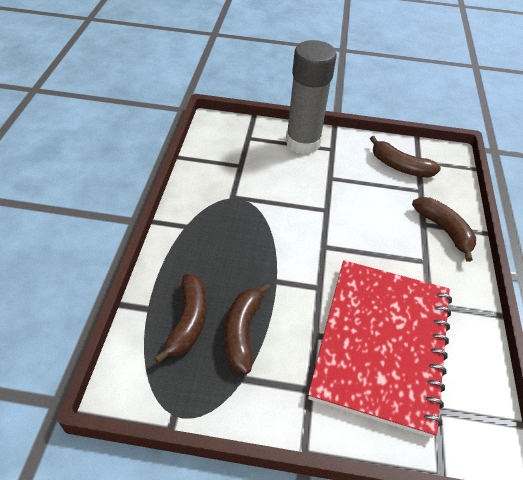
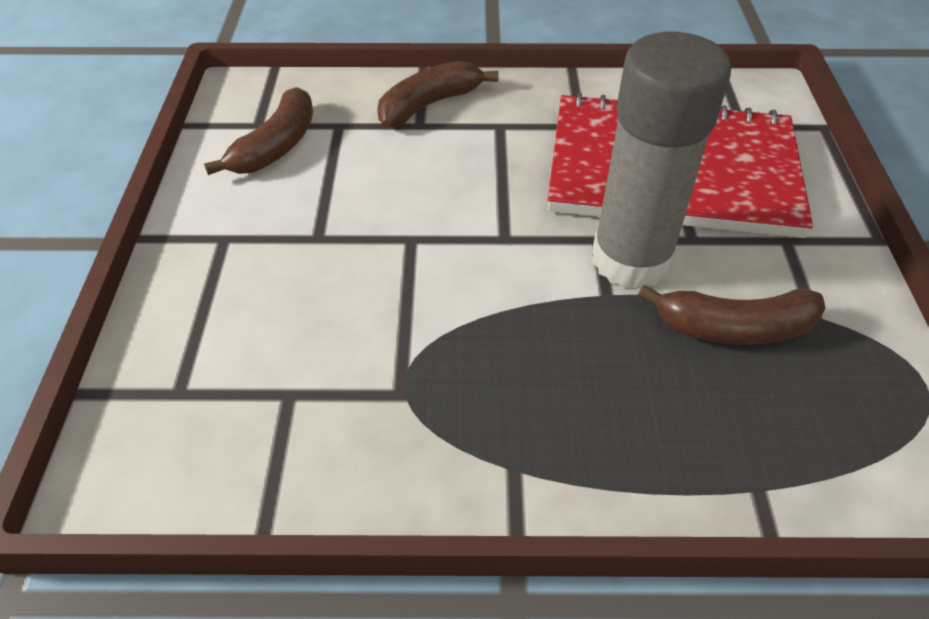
camera: 95 degrees left, 0 degrees up
brown banana [154,274,207,363] -> none
grey glue stick [286,40,337,154] -> grey glue stick moved to [592,32,731,289]

